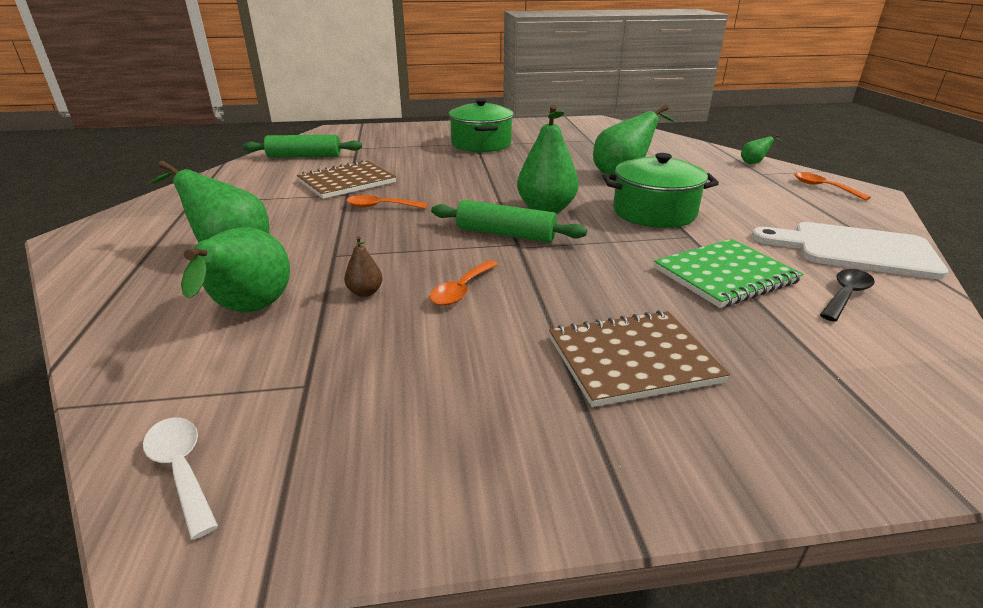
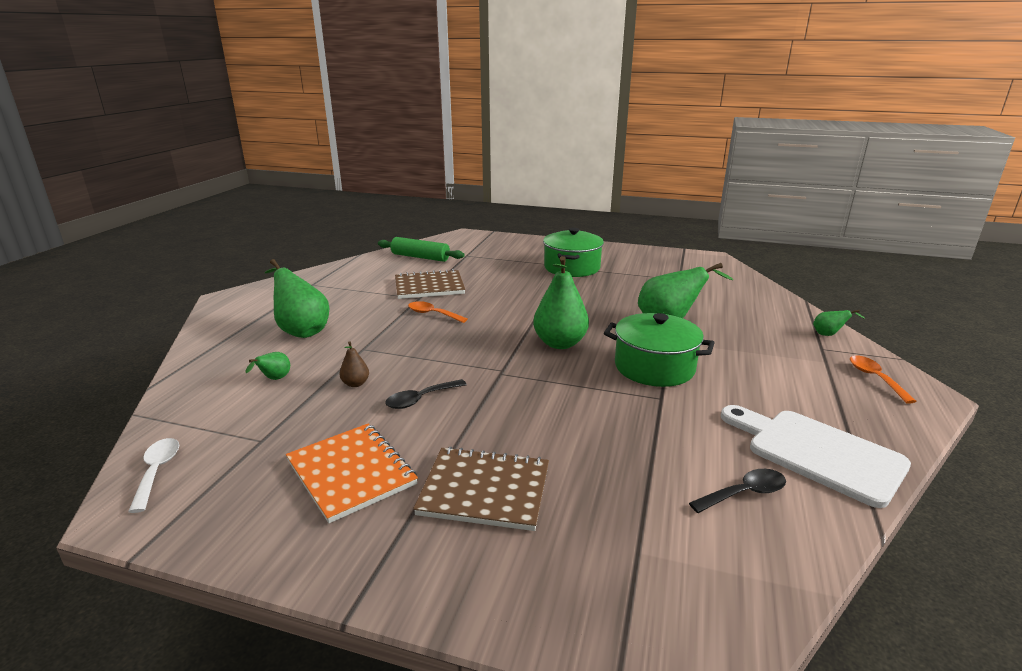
camera: 25 degrees right, 5 degrees down
green pear [181,228,290,312] -> green pear [245,352,290,380], size x0.46
orange spoon [429,260,498,306] -> black spoon [385,379,467,409]
green rolling pin [431,200,587,243] -> none
green notebook [654,239,803,308] -> none
none -> orange notebook [286,423,418,523]

